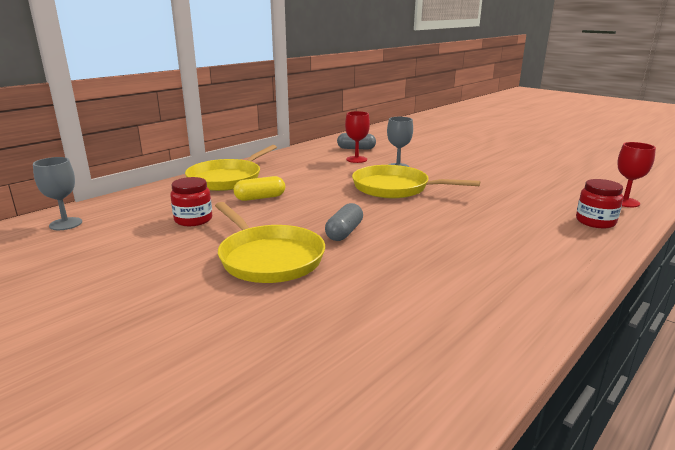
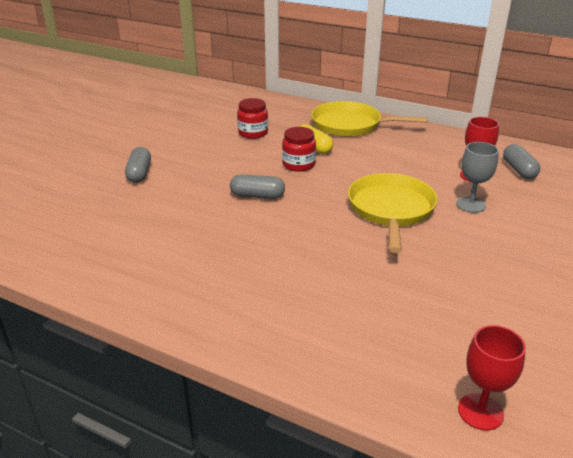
camera: 75 degrees right, 10 degrees up
grey goblet [33,157,82,230] -> none
yellow pan [215,202,325,283] -> none
red jar [576,179,623,228] -> red jar moved to [282,127,316,172]
none -> grey capsule [125,147,151,183]

